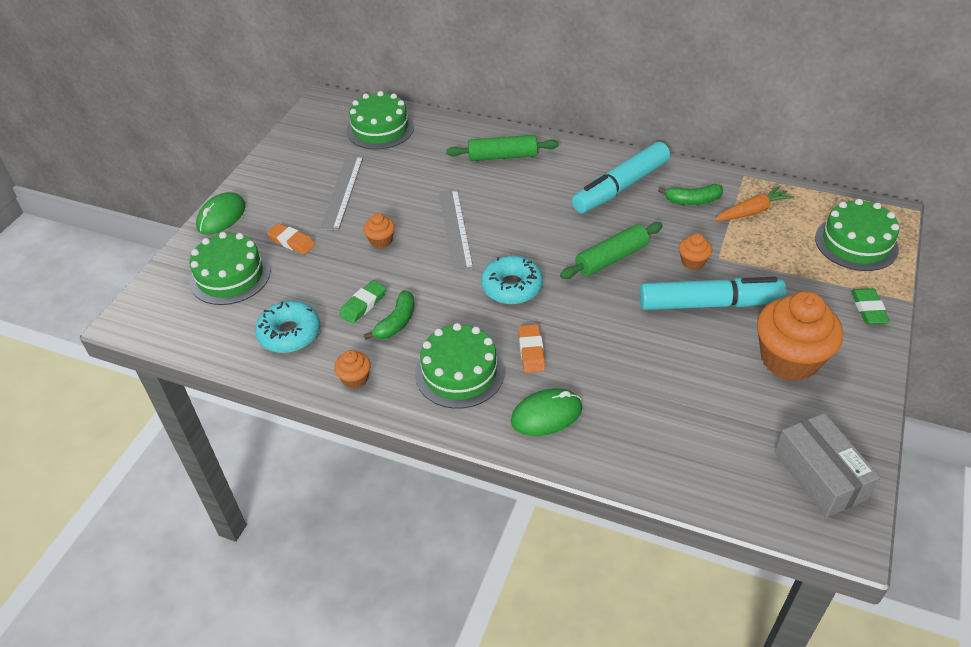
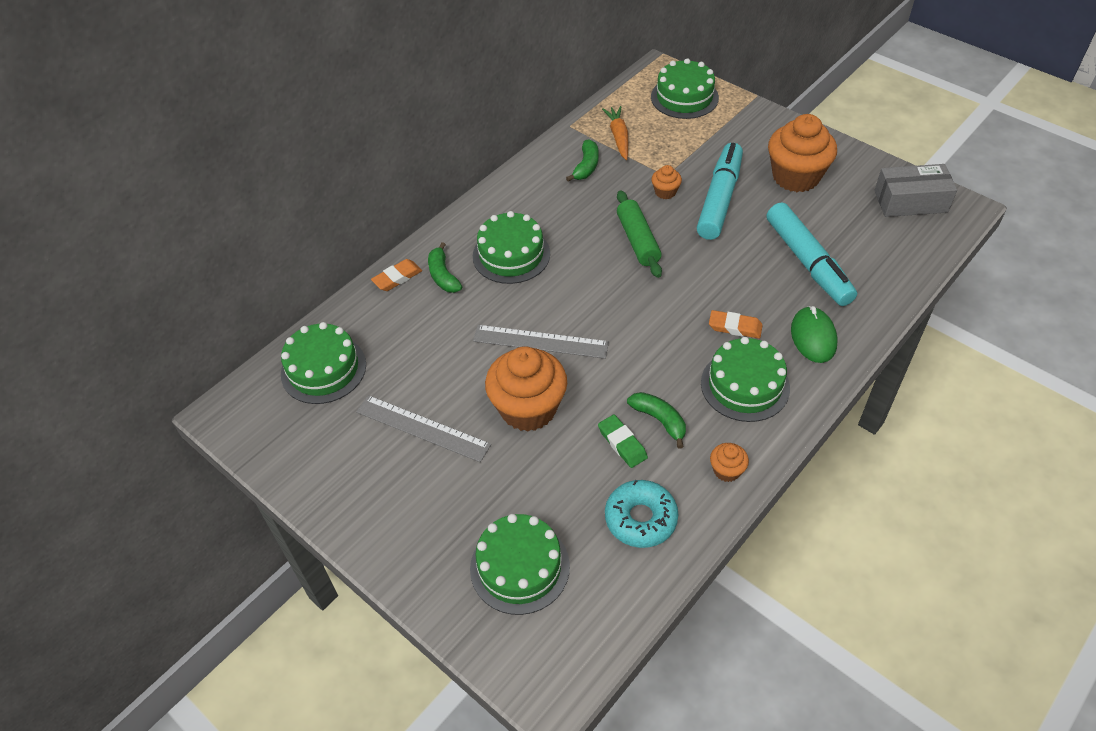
camera: 70 degrees left, 5 degrees up
green mouse [196,192,246,235] -> none
orange eraser [267,223,315,254] -> orange eraser moved to [371,259,422,291]
orange cupcake [363,213,395,248] -> orange cupcake [485,346,567,432], size x2.23
green rolling pin [446,135,559,161] -> green banana [428,242,462,293]
turquoise donut [481,256,543,304] -> none
turquoise marker [572,142,670,213] -> turquoise marker moved to [767,202,857,306]
green eraser [851,288,890,324] -> none
none -> green cake [473,211,550,284]

